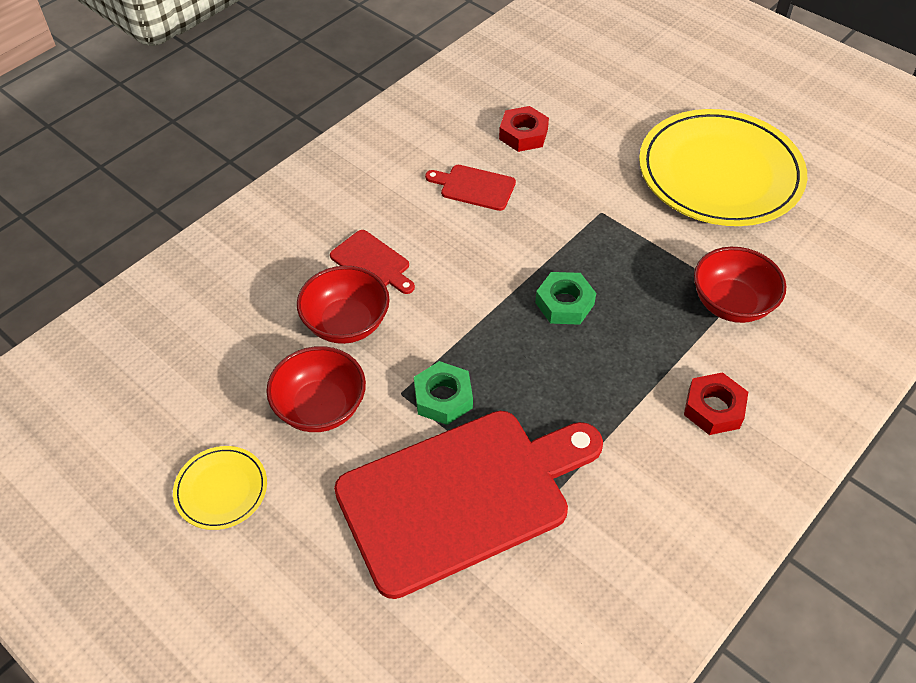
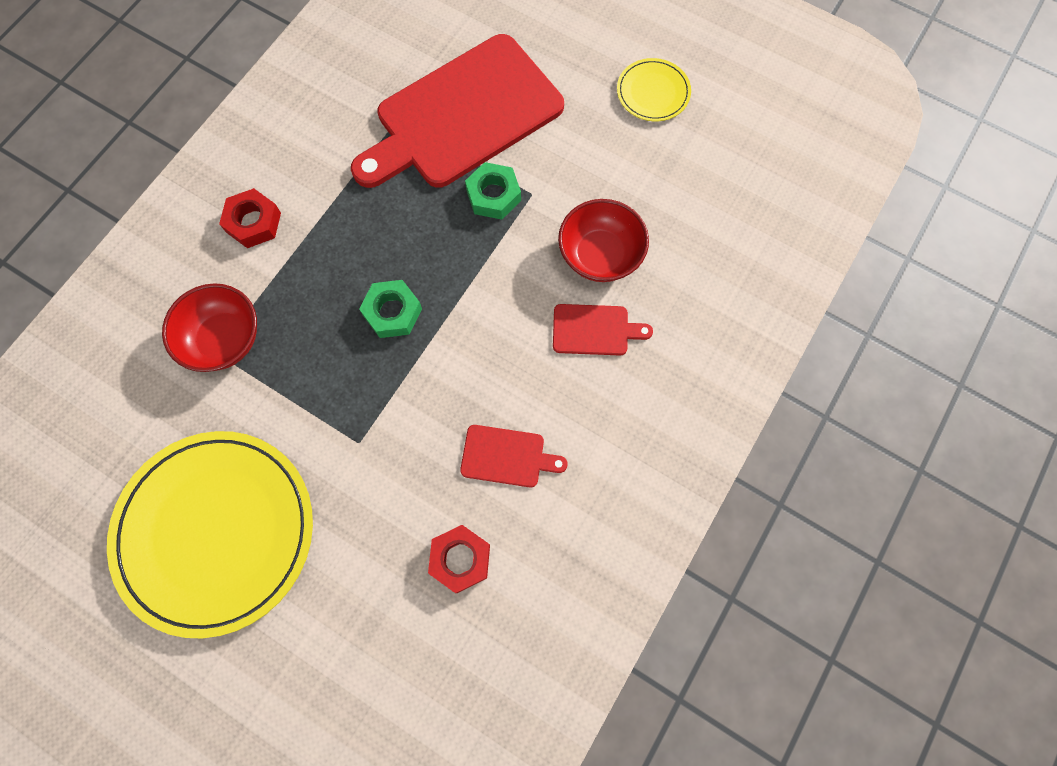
camera: 170 degrees right, 20 degrees up
red bowl [266,346,366,432] -> none
red cutting board [330,230,415,294] -> red cutting board turned 150 degrees clockwise [553,304,653,355]

